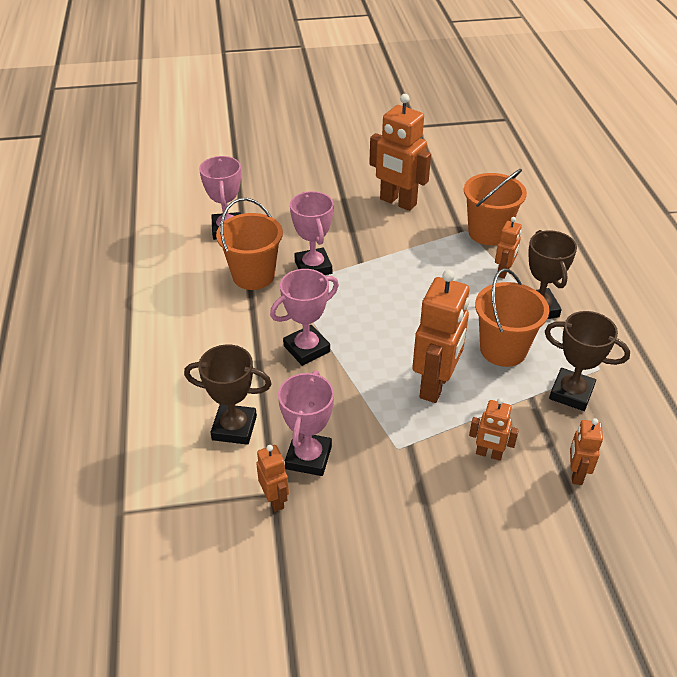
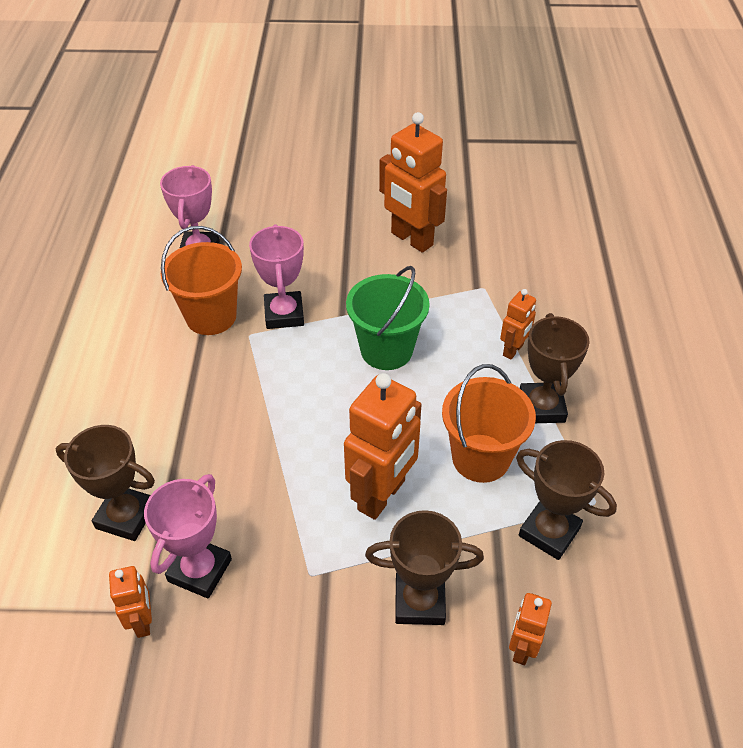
camera: 10 degrees right, 5 degrees up
pink trophy [270,269,339,366] -> none
orange bucket [464,169,527,245] -> none
orange robot [469,398,519,461] -> brown trophy [365,510,484,625]
none -> green bucket [346,266,430,370]

